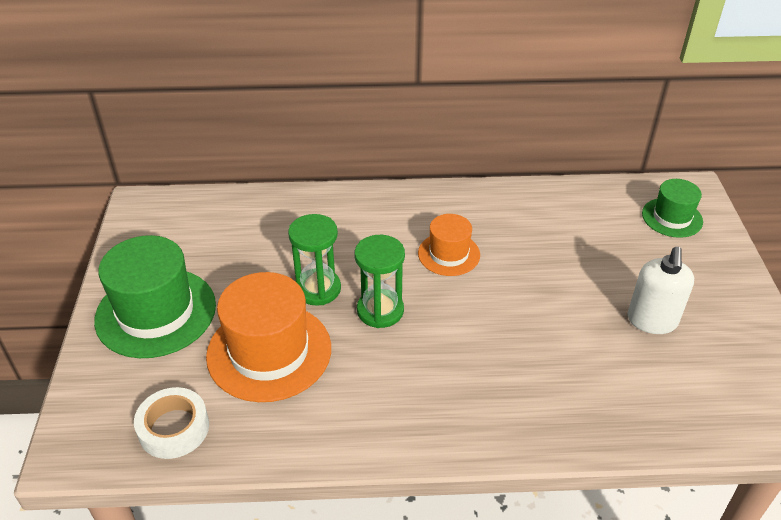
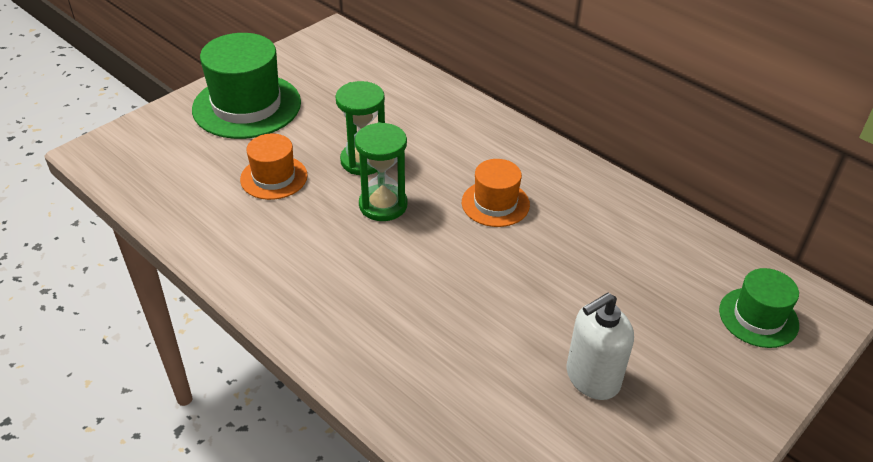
camera: 45 degrees right, 0 degrees up
white tape [134,387,209,459] -> none
orange hat [206,272,331,402] -> orange hat [240,134,308,200], size x0.56

